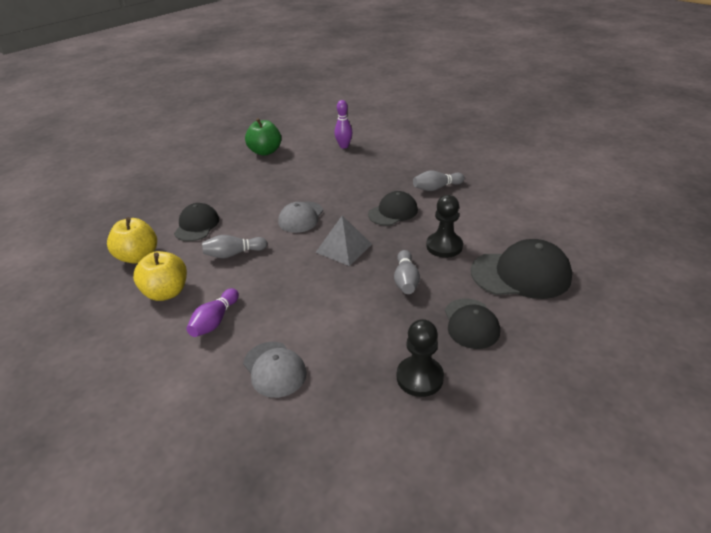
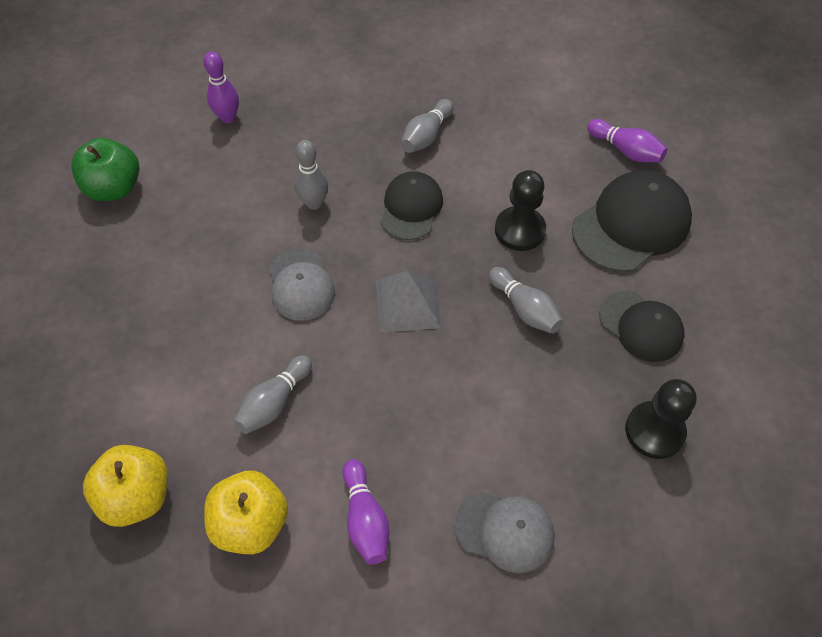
camera: 40 degrees left, 20 degrees up
black cap [174,203,219,241] -> none
none -> grey bowling pin [295,140,328,210]
none -> purple bowling pin [587,119,667,162]

